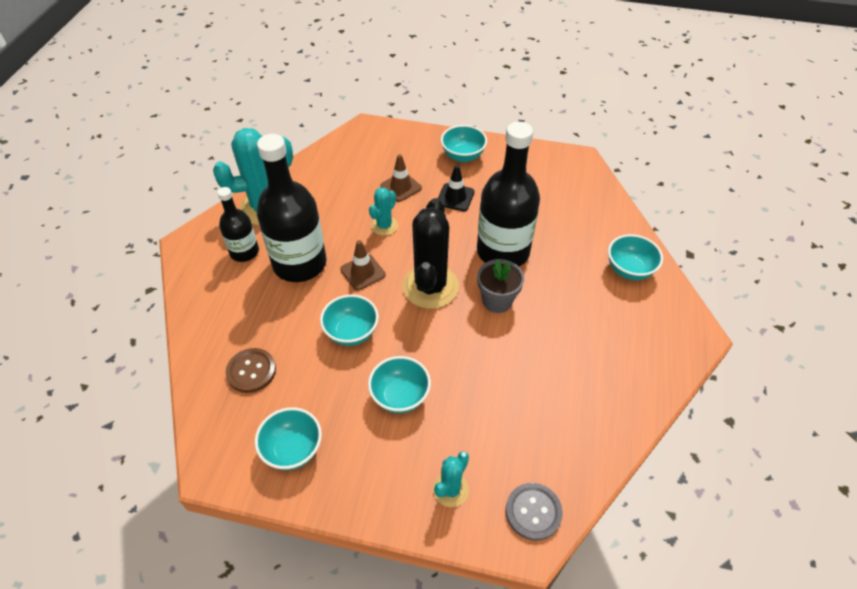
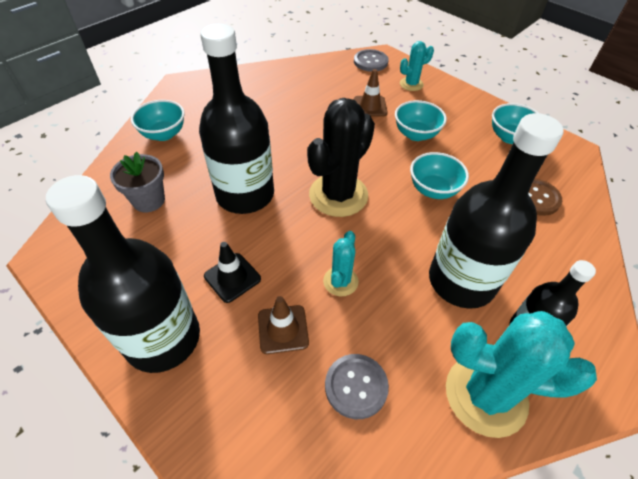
camera: 150 degrees left, 0 degrees up
brown traffic cone [340,240,386,290] -> brown traffic cone moved to [354,69,388,117]
turquoise cactus [369,187,398,236] -> turquoise cactus turned 45 degrees counterclockwise [323,231,359,296]
turquoise bowl [441,125,487,162] -> black bottle [46,175,200,373]
grey flower pot [477,259,524,313] -> grey flower pot moved to [110,151,165,212]
none -> grey button [325,354,389,419]

